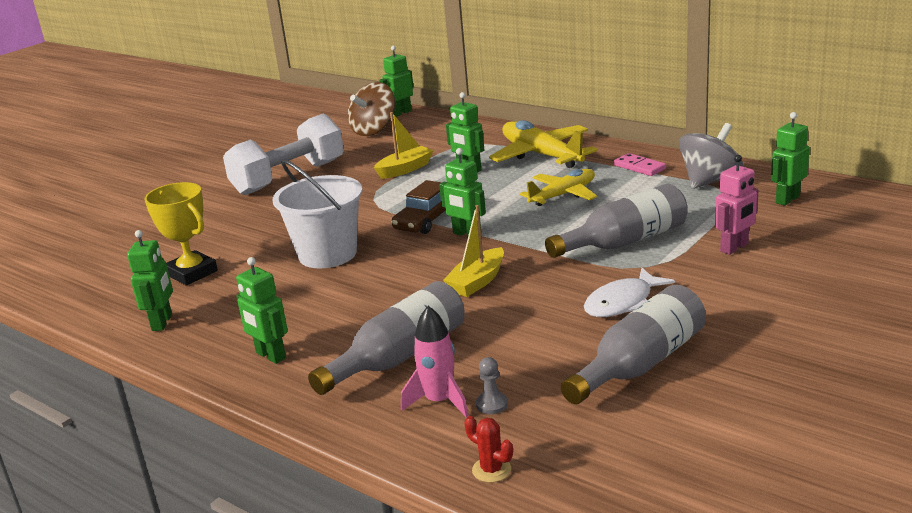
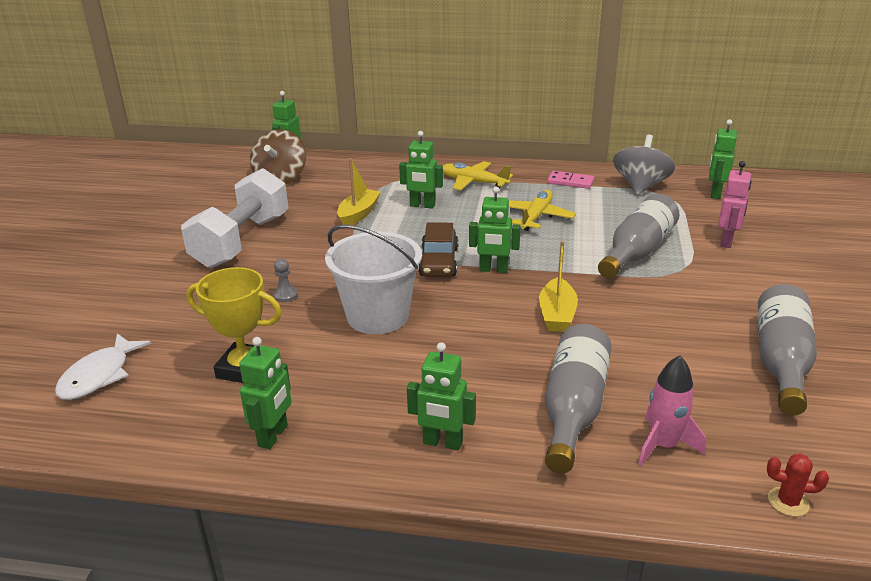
camera: 30 degrees left, 5 degrees up
green robot [127,230,173,331] -> green robot turned 45 degrees clockwise [239,337,292,449]
grey pawn [476,357,508,414] -> grey pawn moved to [273,258,298,302]
yellow plane [489,120,598,168] -> yellow plane [443,161,513,190], size x0.66
white fish [584,268,675,317] -> white fish moved to [55,333,151,400]

